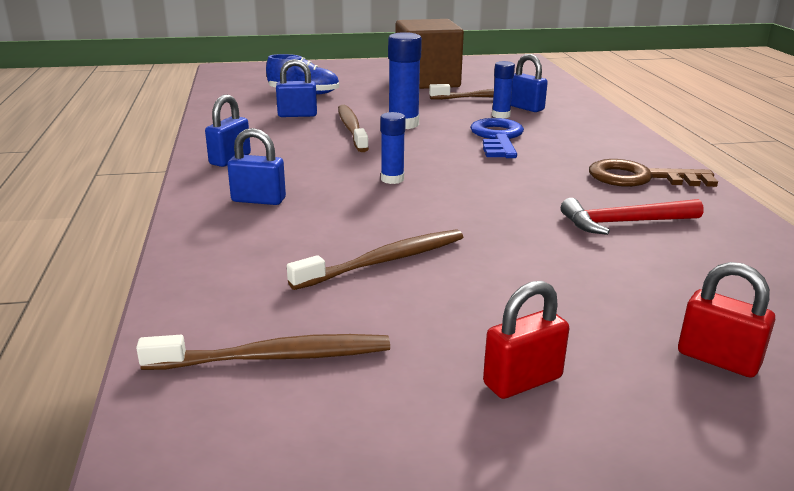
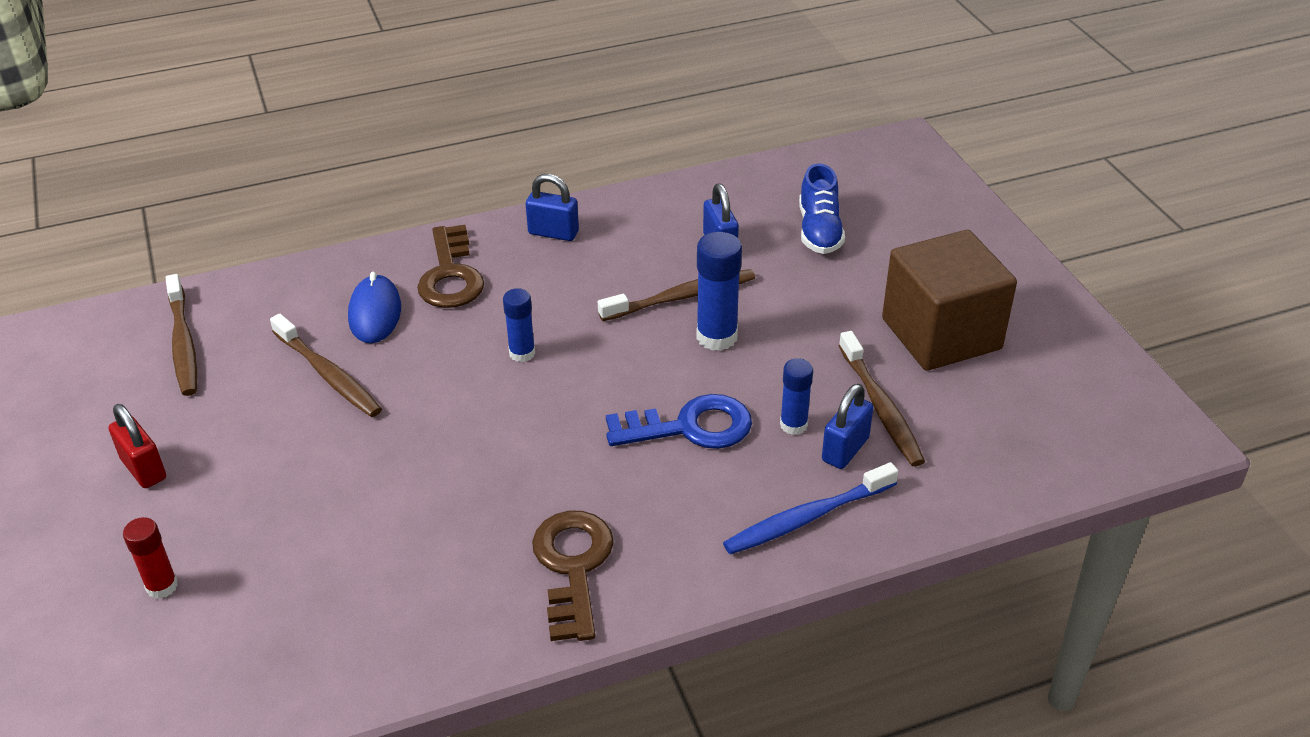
camera: 80 degrees right, 15 degrees up
blue padlock [227,128,286,205] -> brown key [417,225,484,308]
red hammer [561,198,704,235] -> none
red padlock [678,262,775,378] -> red glue stick [123,517,178,599]
none -> blue mouse [348,272,401,343]
none -> blue toothbrush [723,462,899,555]

